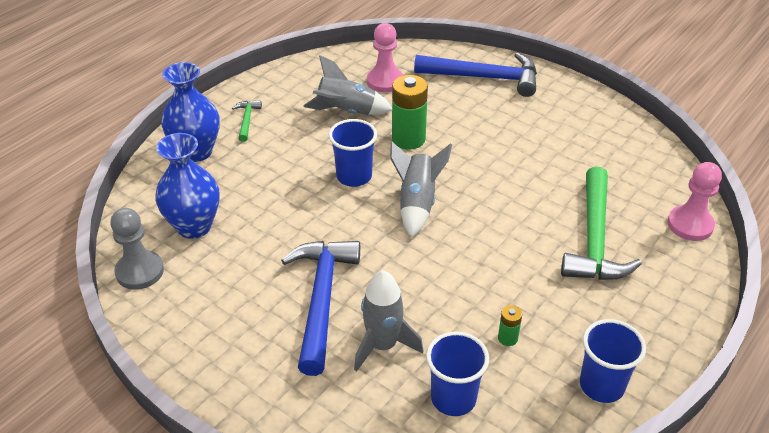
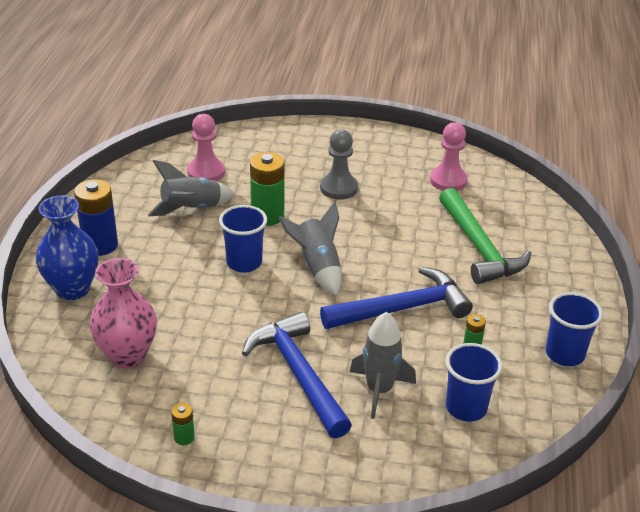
camera: 30 degrees left, 5 degrees down
grey pawn [110,208,164,290] -> grey pawn moved to [320,129,358,200]
blue vase [155,133,220,239] -> pink vase [90,258,157,369]
green hammer [232,100,262,142] -> blue battery [74,179,118,256]
blue hammer [414,53,537,97] -> blue hammer moved to [320,267,473,329]
pink pawn [668,162,722,241] -> pink pawn moved to [430,122,468,191]
none -> green battery [171,403,195,445]

